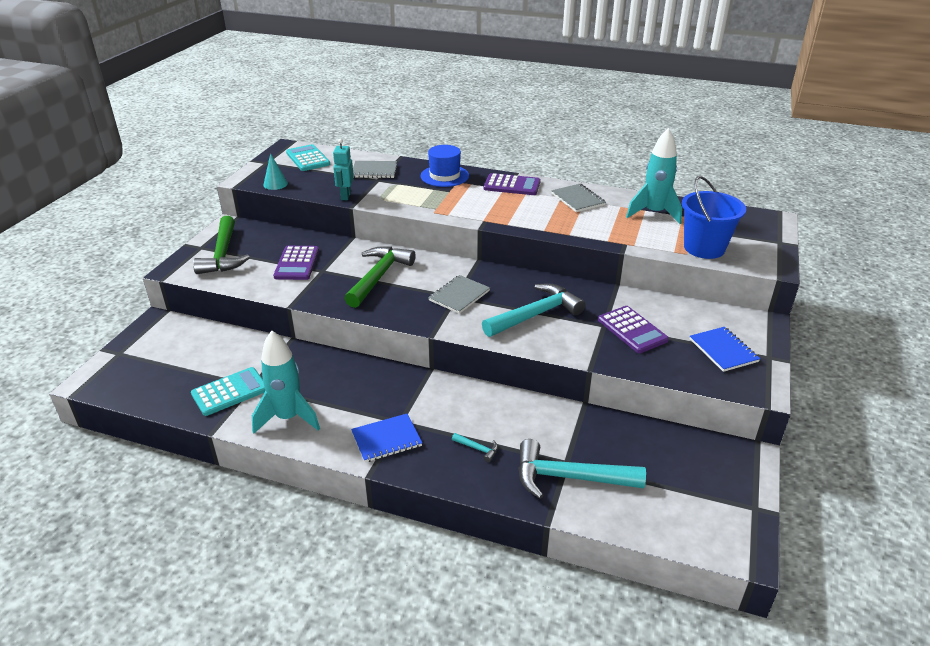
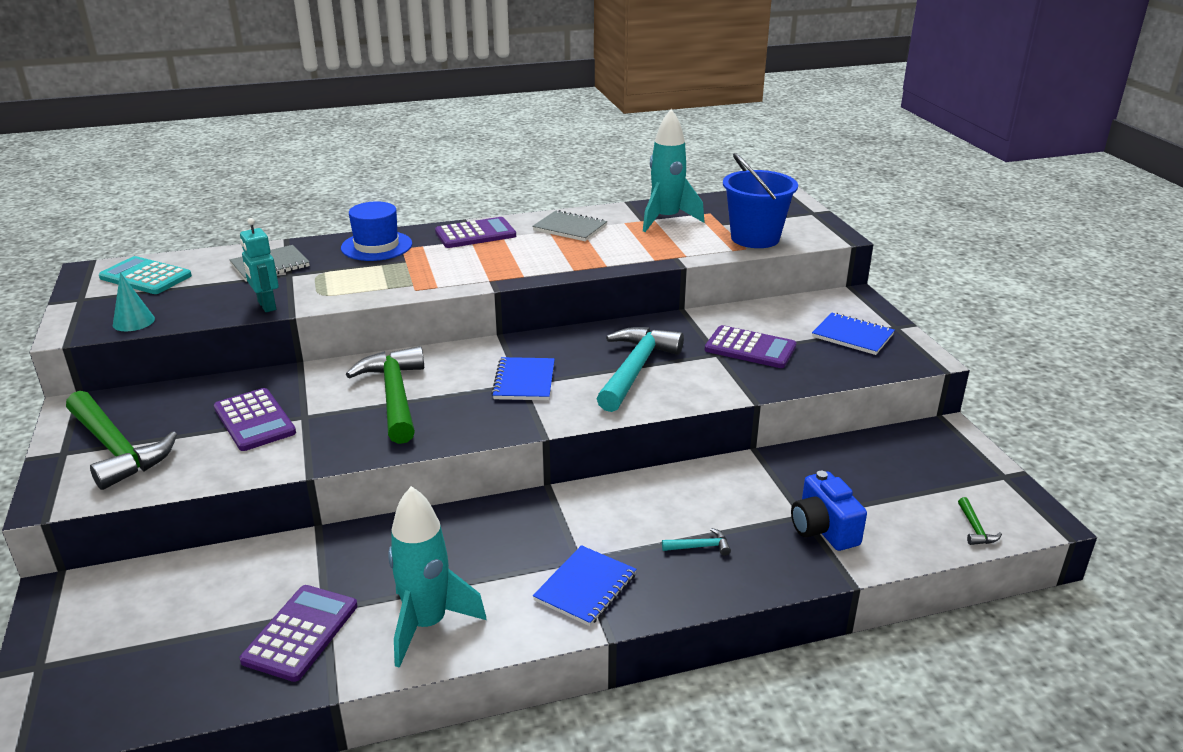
camera: 35 degrees left, 5 degrees down
turquoise calculator [191,367,265,416] -> purple calculator [239,585,357,682]
grey notebook [428,275,490,314] -> blue notebook [491,357,555,400]
turquoise hammer [518,439,646,499] -> blue camera [791,471,867,551]
none -> green hammer [958,497,1002,545]

